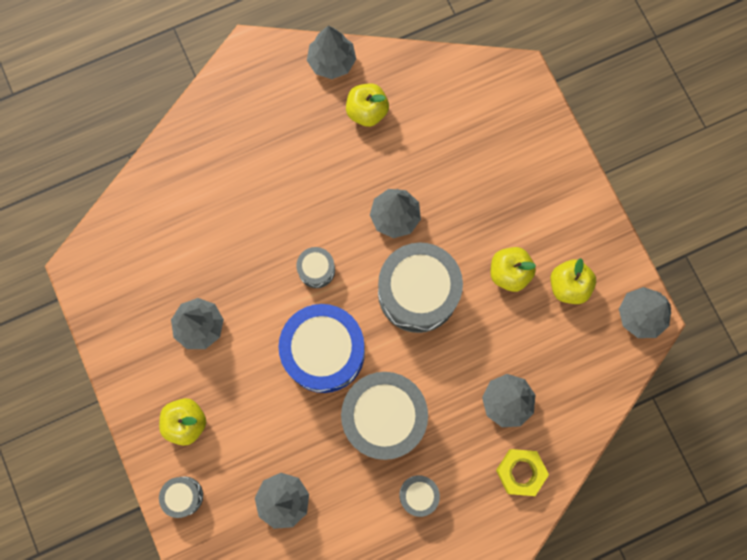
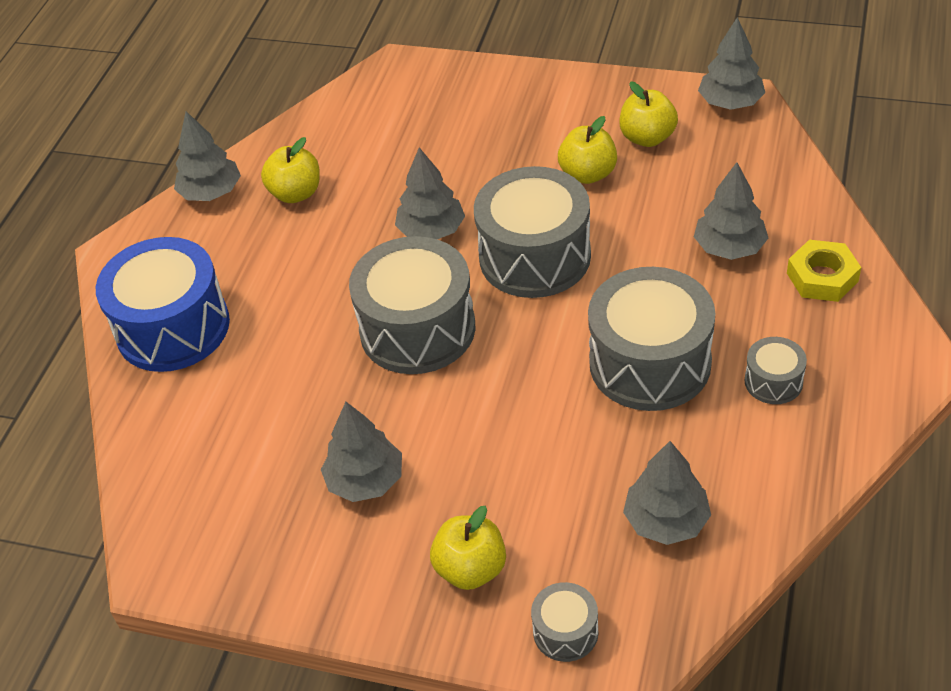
camera: 45 degrees left, 30 degrees down
blue drum [279,304,365,393] -> blue drum moved to [96,237,230,372]
grey drum [296,247,335,288] -> grey drum [349,236,475,374], size x2.16

